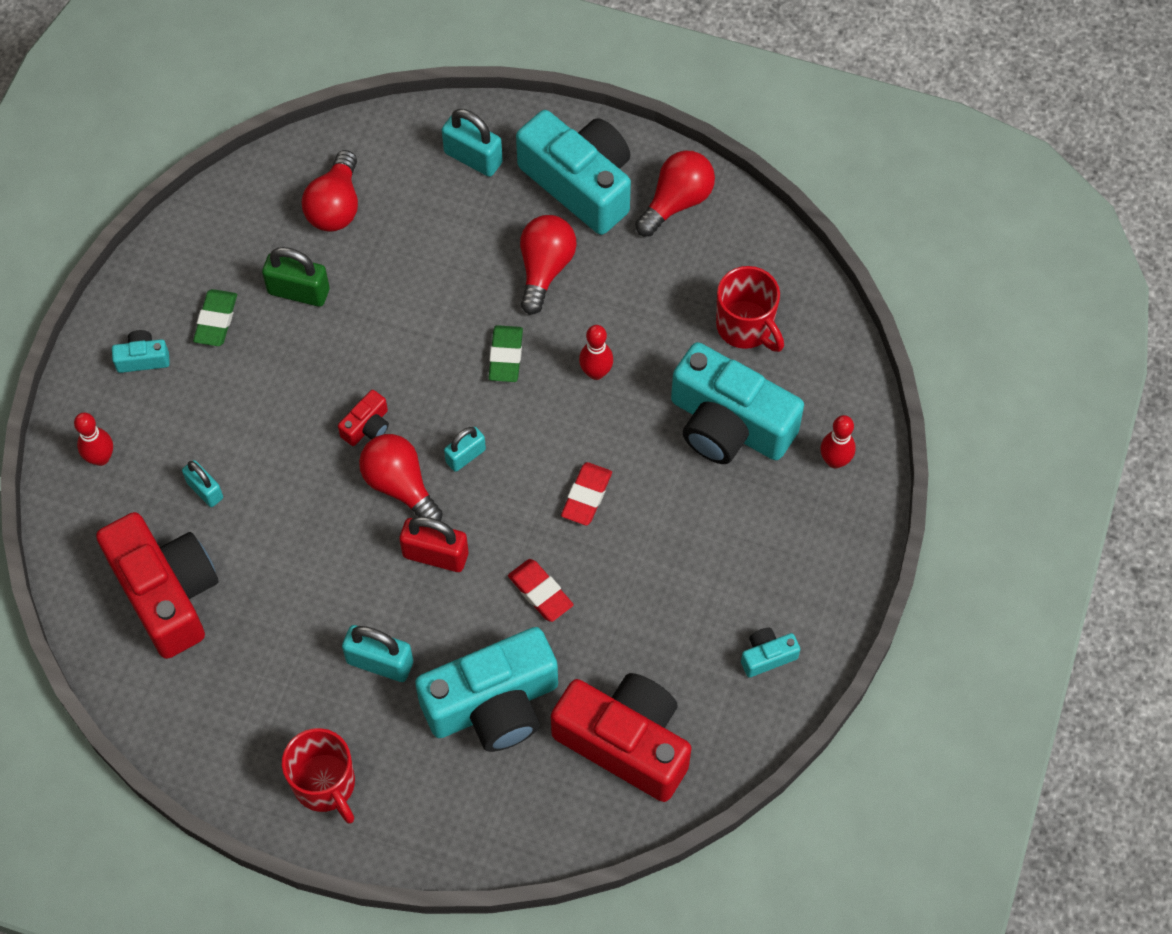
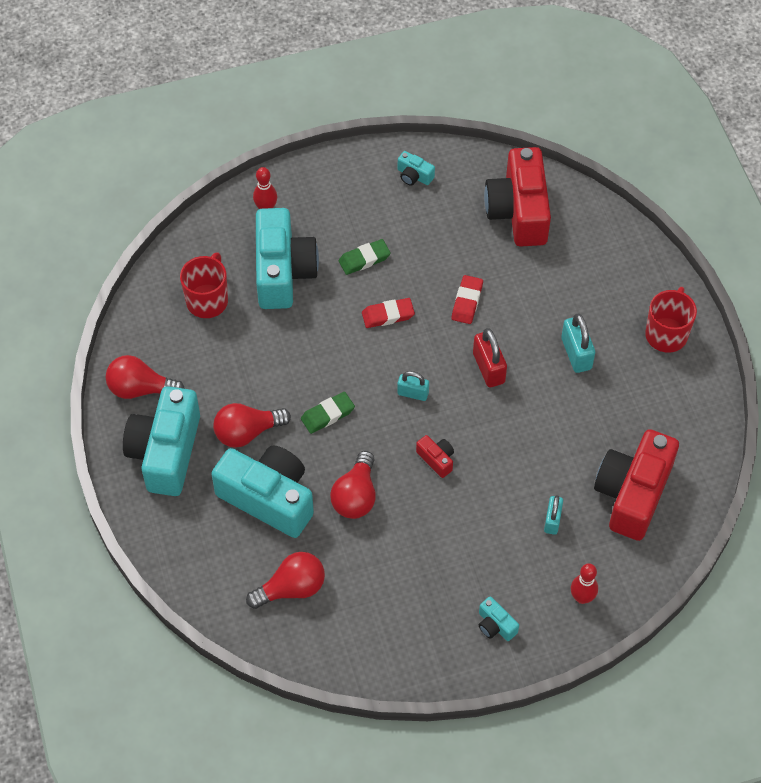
camera: 125 degrees left, 5 degrees down
green eraser [193,289,237,346] -> green eraser moved to [339,239,391,275]
green padlock [262,247,330,307] -> none
red camera [338,390,389,446] -> red camera turned 45 degrees clockwise [416,435,454,478]
red light bulb [359,434,443,521] -> red light bulb moved to [330,451,376,519]
turquoise camera [415,627,558,752] -> turquoise camera moved to [211,445,314,538]
turquoise padlock [442,109,503,177] -> none
red bowling pin [579,325,613,380] -> none

